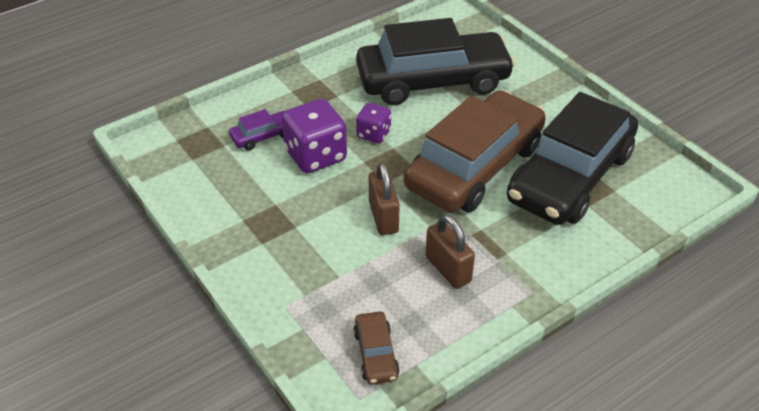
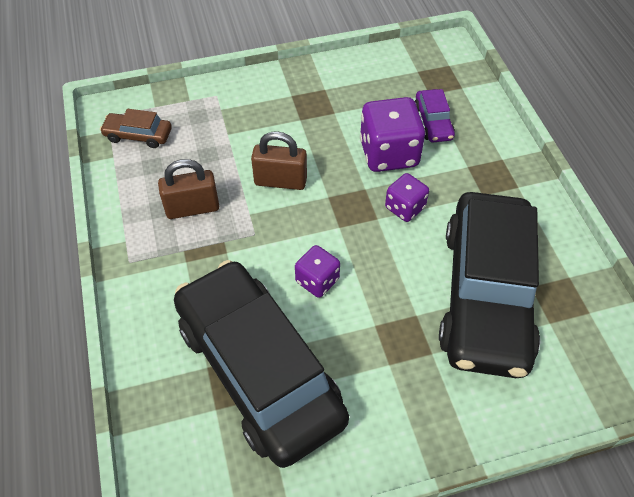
camera: 110 degrees right, 10 degrees up
brown car [404,90,546,212] -> purple dice [295,245,340,298]

